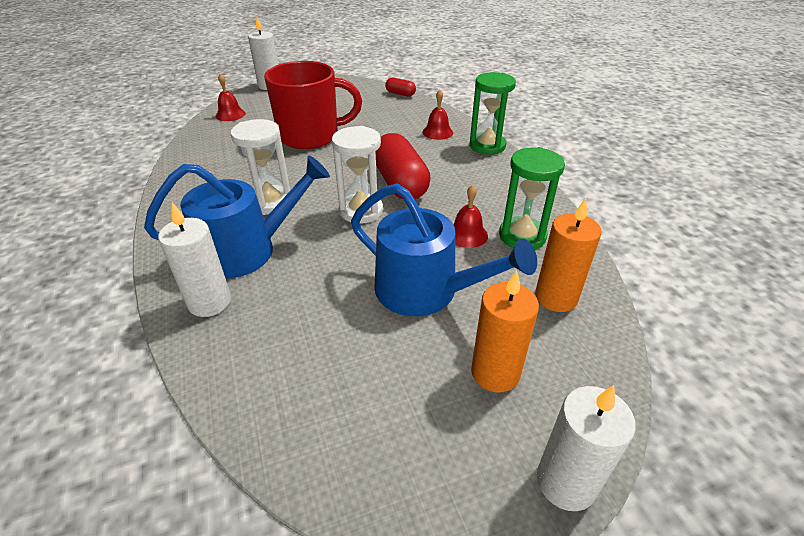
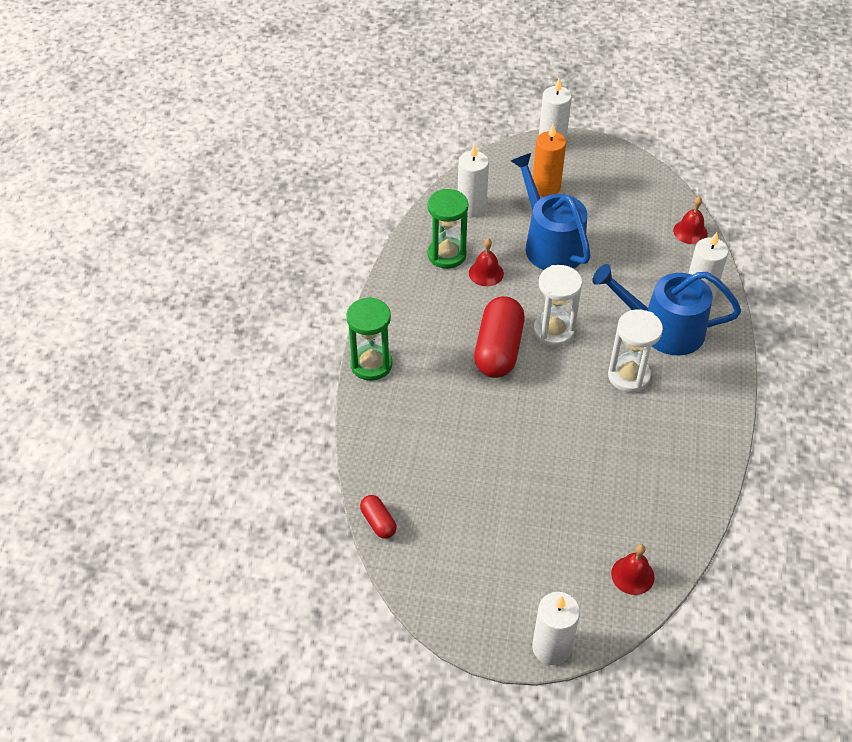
camera: 150 degrees left, 10 degrees up
red mug [264,61,362,149] -> none
red bell [422,90,453,140] -> red bell moved to [673,197,708,244]
orange candle [535,198,602,312] -> white candle [458,143,489,217]

